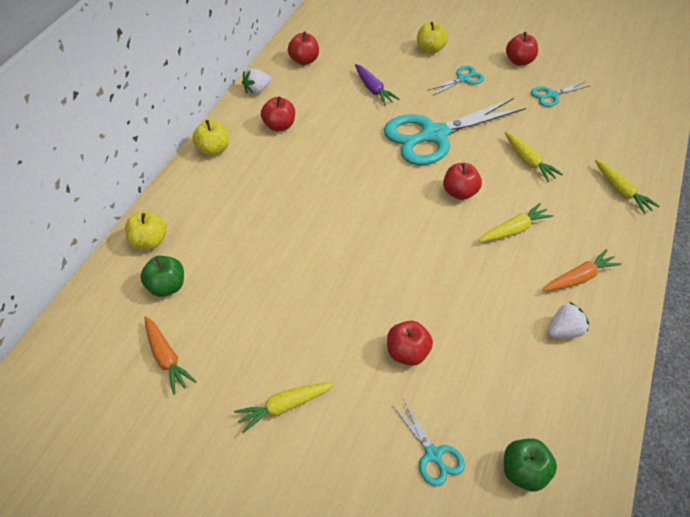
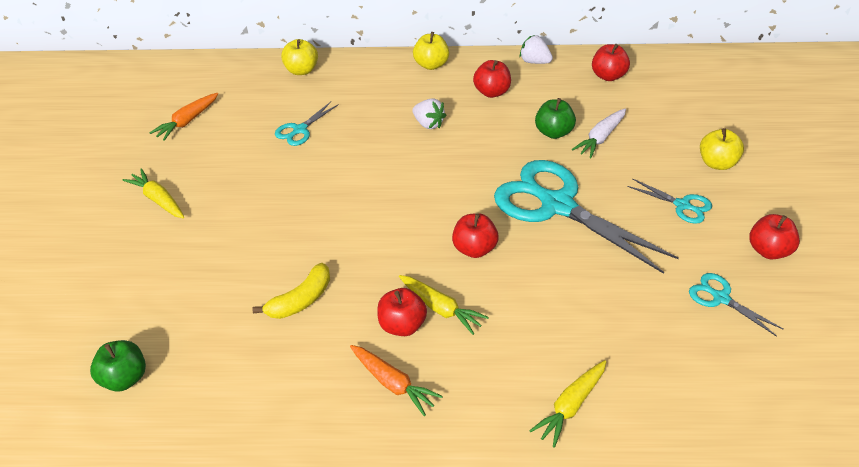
camera: 70 degrees right, 5 degrees down
green apple [140,256,184,297] -> green apple moved to [535,98,576,139]
purple carrot [355,64,399,105] -> white carrot [572,108,626,158]
red apple [387,321,433,366] -> red apple moved to [377,288,427,336]
turquoise scissors [392,399,465,487] -> turquoise scissors moved to [275,102,339,146]
yellow carrot [505,132,563,182] -> none
white strawberry [548,302,589,338] -> white strawberry moved to [412,99,446,129]
none -> yellow banana [252,263,330,319]

